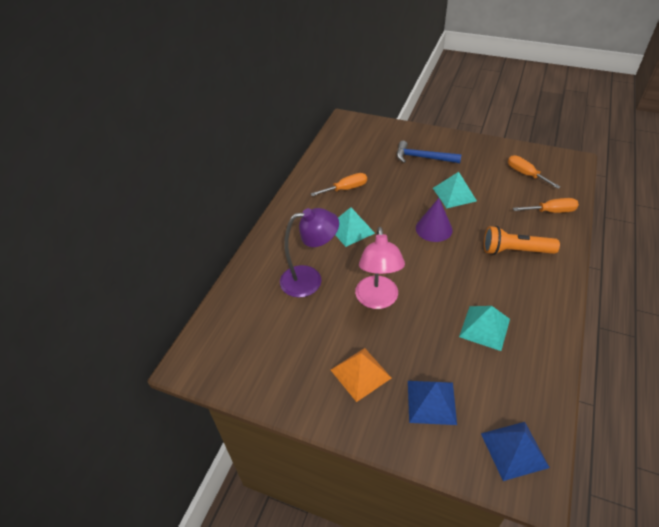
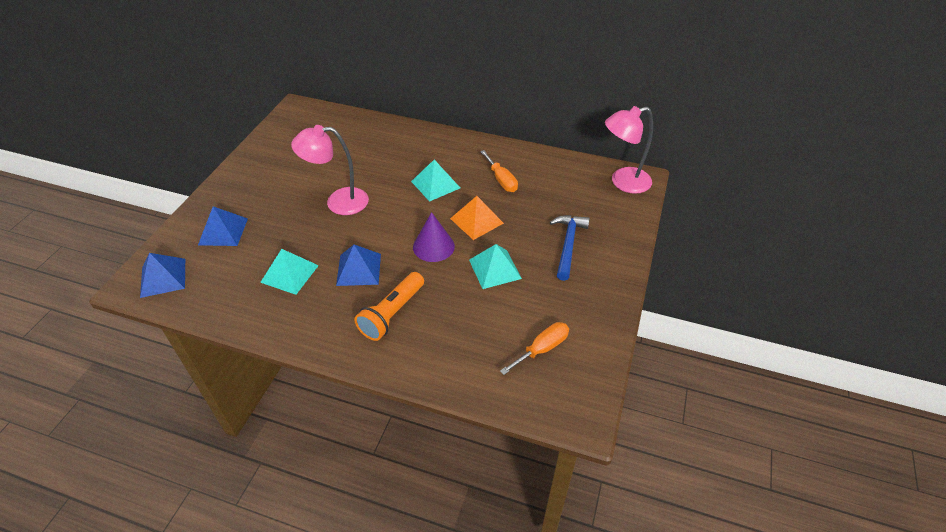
camera: 85 degrees right, 0 degrees up
purple lamp [280,208,339,297] -> none
orange pyramid [331,348,391,402] -> orange pyramid moved to [450,196,504,240]
orange flashlight [484,226,560,255] -> orange flashlight turned 150 degrees counterclockwise [354,272,424,341]
orange screwdriver [513,198,579,213] -> none
none -> blue pyramid [336,244,381,286]
none -> pink lamp [605,106,653,194]

